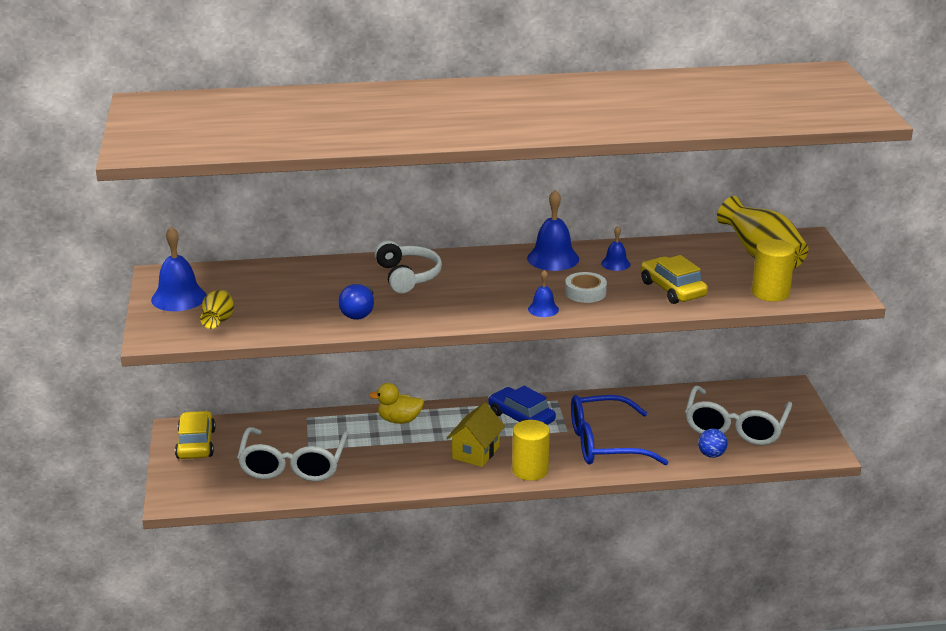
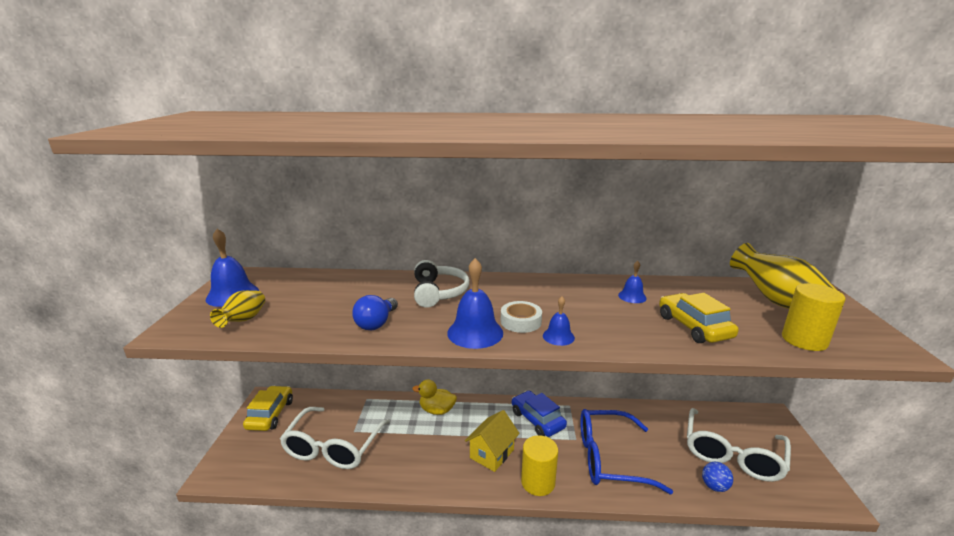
camera: 10 degrees right, 5 degrees down
blue bell [527,190,579,271] -> blue bell moved to [447,258,503,349]
white tape [565,272,607,303] -> white tape moved to [501,301,542,333]

